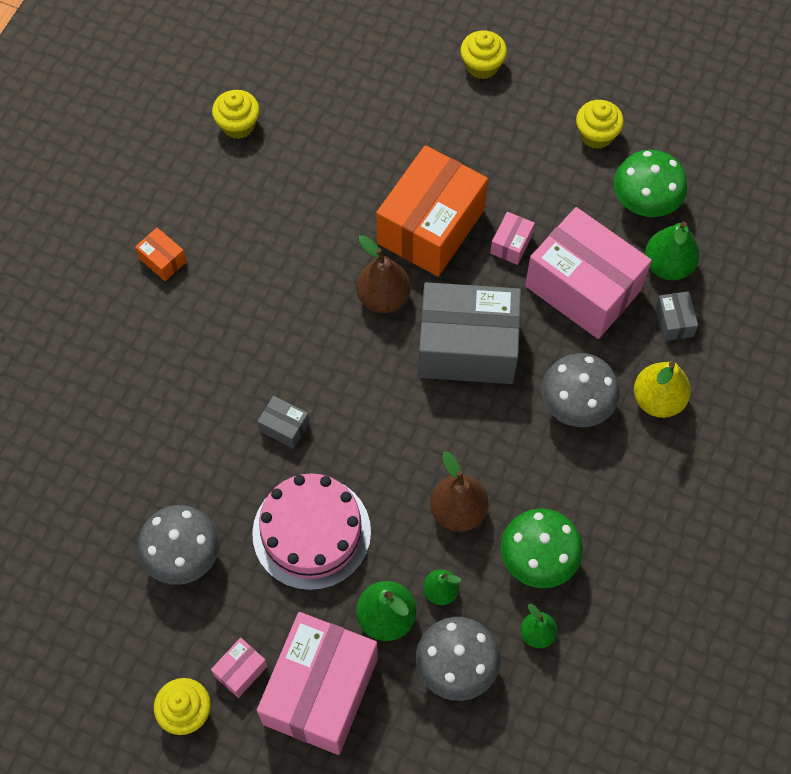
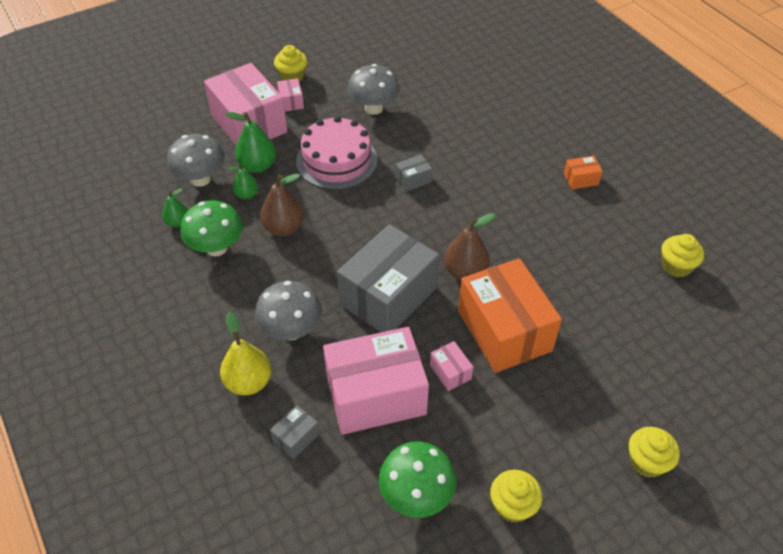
camera: 125 degrees right, 15 degrees down
green pear [645,221,700,280] -> none
grey box [655,291,698,341] -> grey box turned 75 degrees counterclockwise [270,405,320,459]

